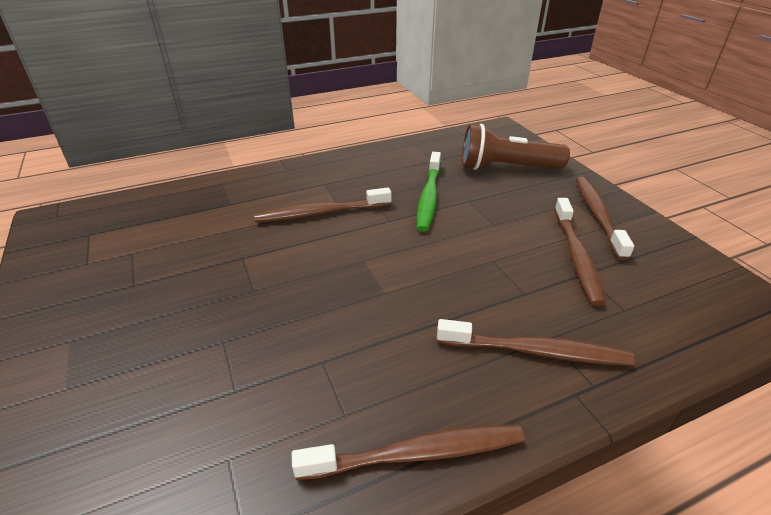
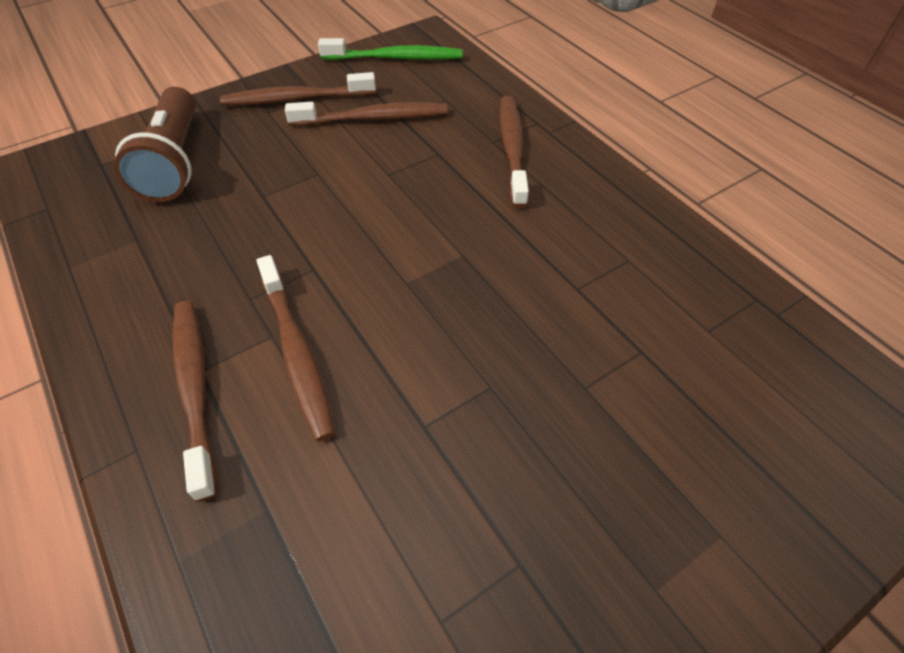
camera: 100 degrees left, 15 degrees up
brown toothbrush [292,424,525,480] -> brown toothbrush moved to [173,301,217,502]
green toothbrush [417,152,441,232] -> green toothbrush moved to [318,38,462,60]

